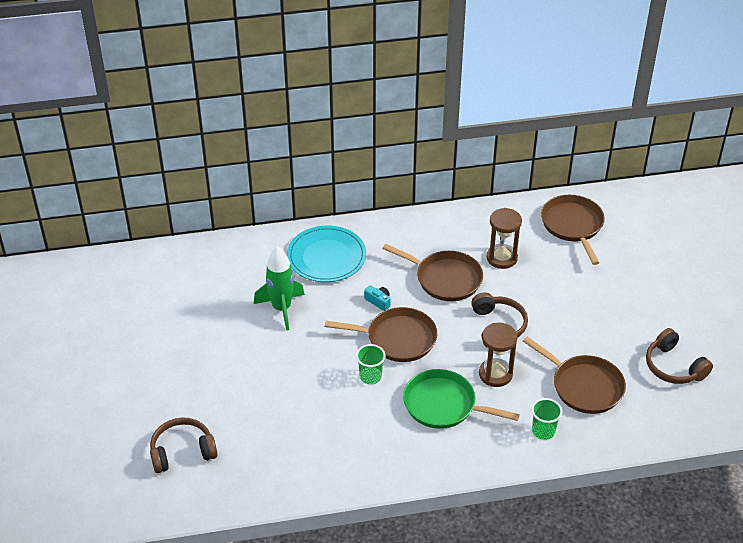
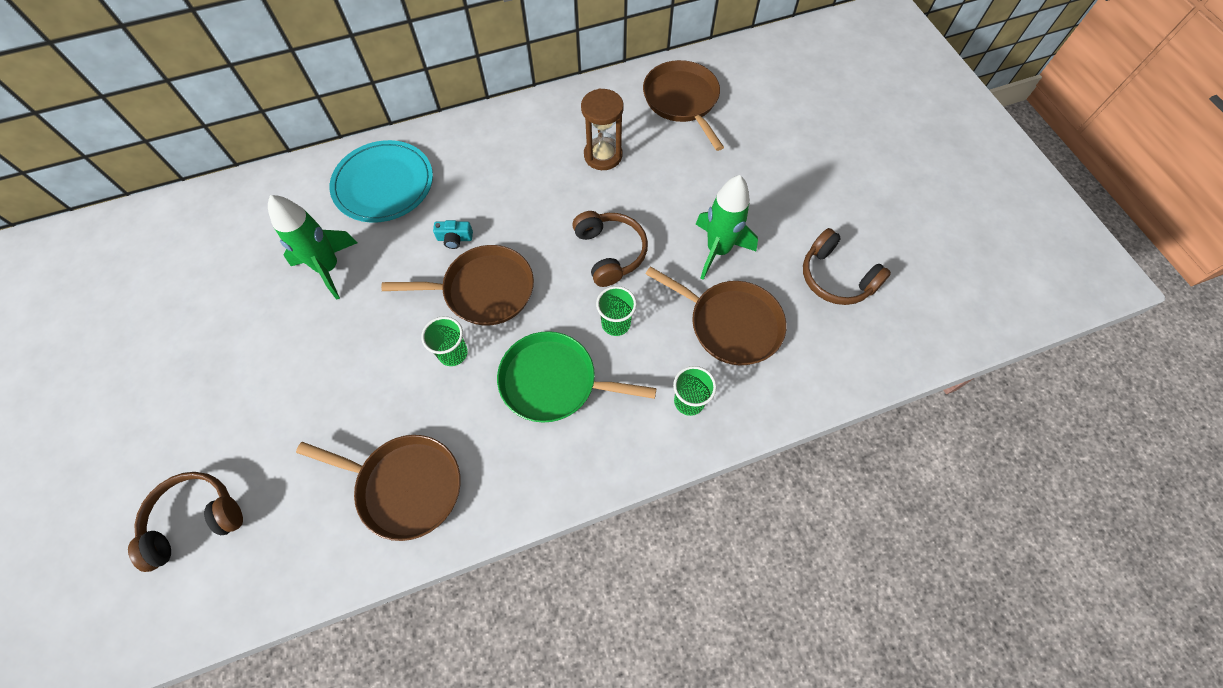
camera: 10 degrees left, 20 degrees up
turquoise camera [364,285,391,311] -> turquoise camera turned 150 degrees clockwise [433,220,473,249]
brown pan [382,244,483,301] -> brown pan moved to [296,435,461,541]
brown hourglass [479,323,517,387] -> green cup [596,286,637,336]
none -> green rocket [696,175,758,280]

